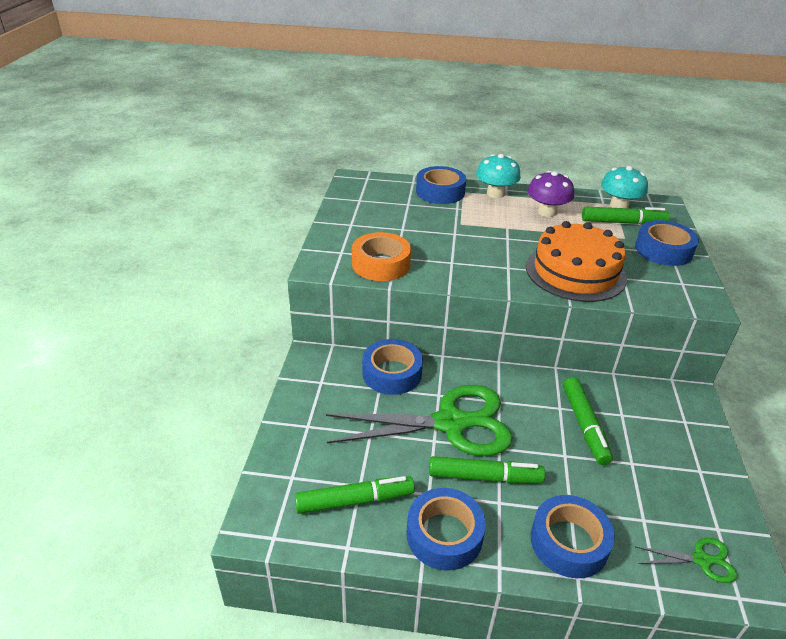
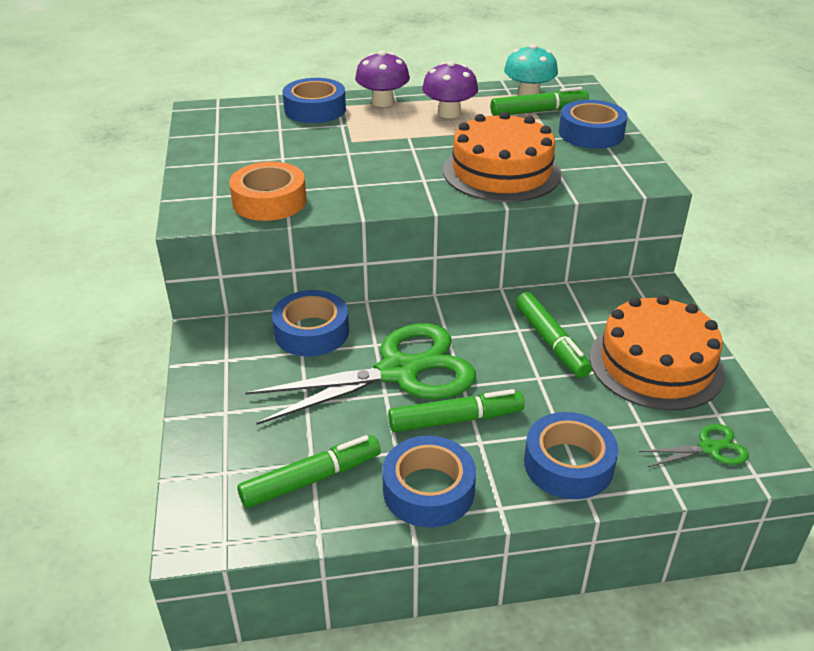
camera: 15 degrees left, 0 degrees up
turquoise mushroom [476,154,521,198] -> purple mushroom [355,51,410,107]
none -> orange cake [590,295,725,411]

